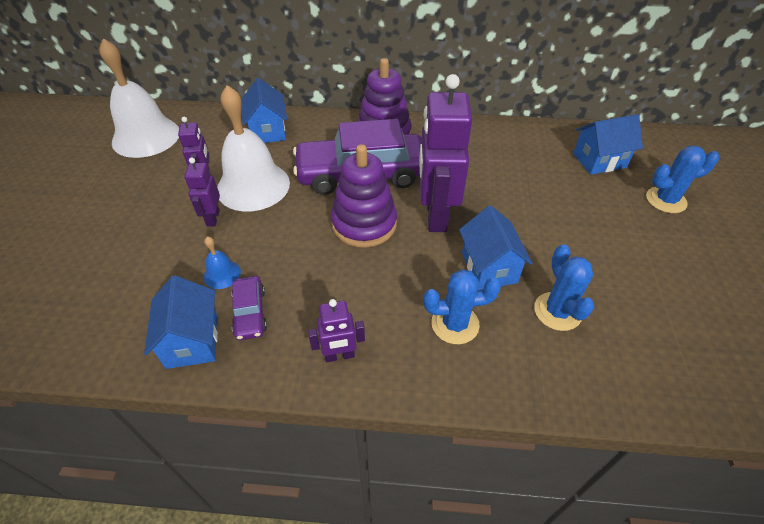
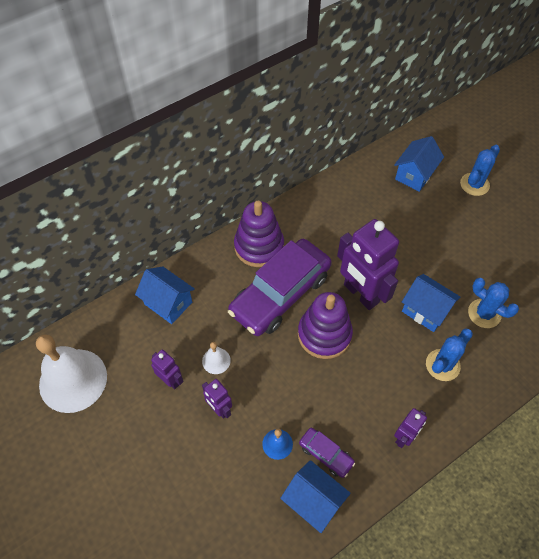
camera: 40 degrees left, 10 degrees up
white bell [217,85,290,212] -> white bell [202,342,231,374], size x0.43

